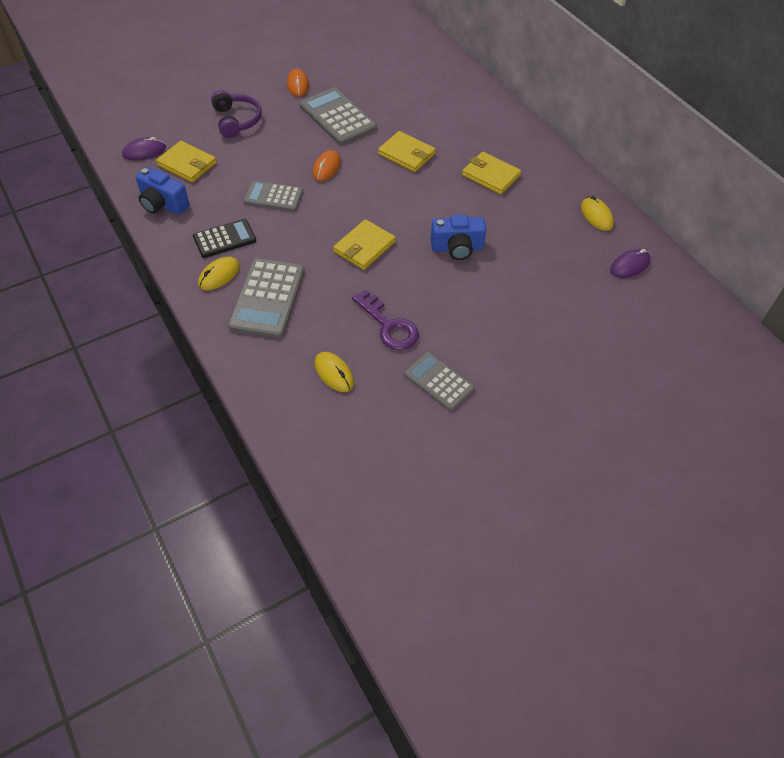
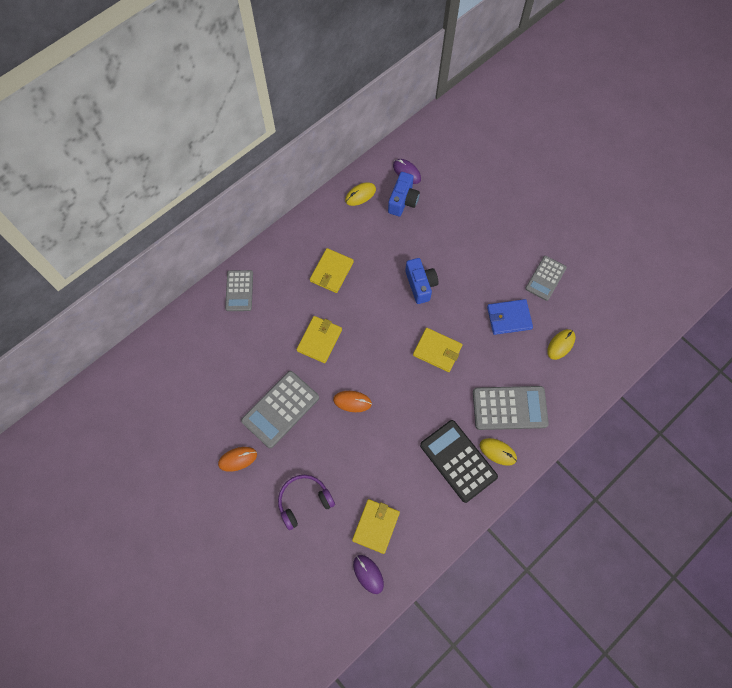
camera: 100 degrees left, 15 degrees up
blue camera [136,167,190,215] -> blue camera moved to [388,172,420,216]
black calculator [193,219,256,258] -> black calculator [420,420,498,503], size x1.55
grey calculator [243,181,303,211] -> grey calculator moved to [225,270,253,311]
purple key [352,290,419,350] -> blue wallet [487,299,533,335]

